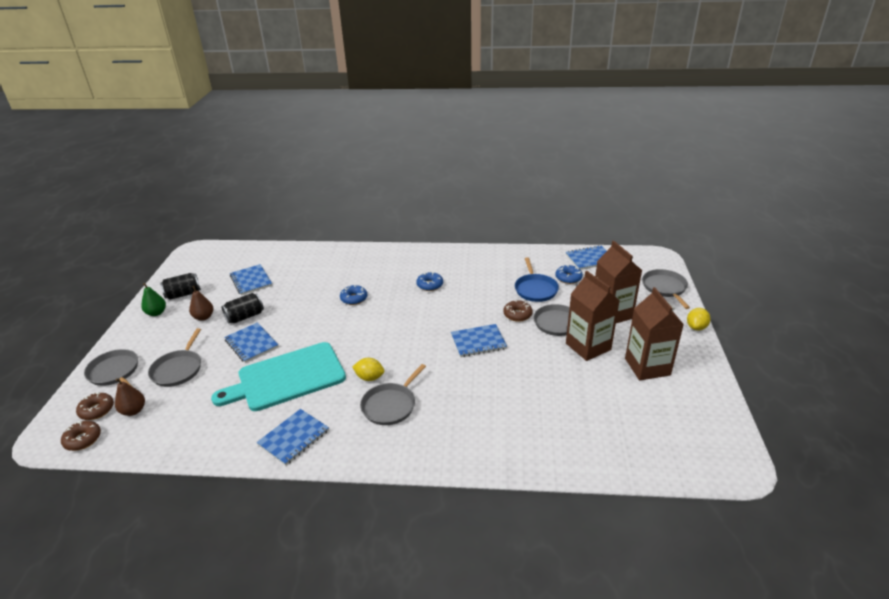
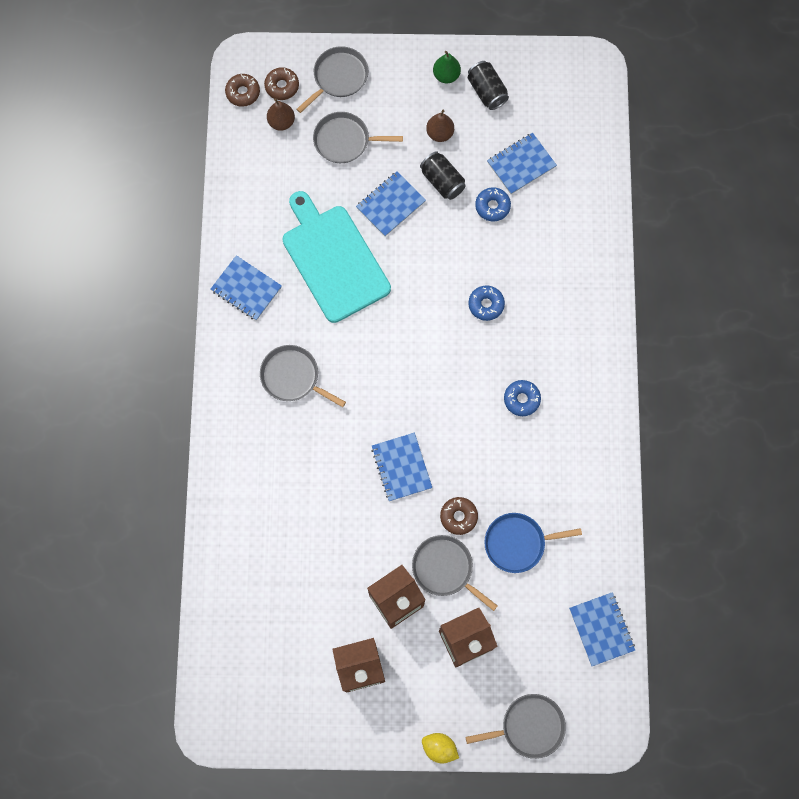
camera: 85 degrees right, 40 degrees up
yellow lemon [352,358,384,381] -> none
blue donut [555,265,583,284] -> blue donut moved to [475,187,511,221]

